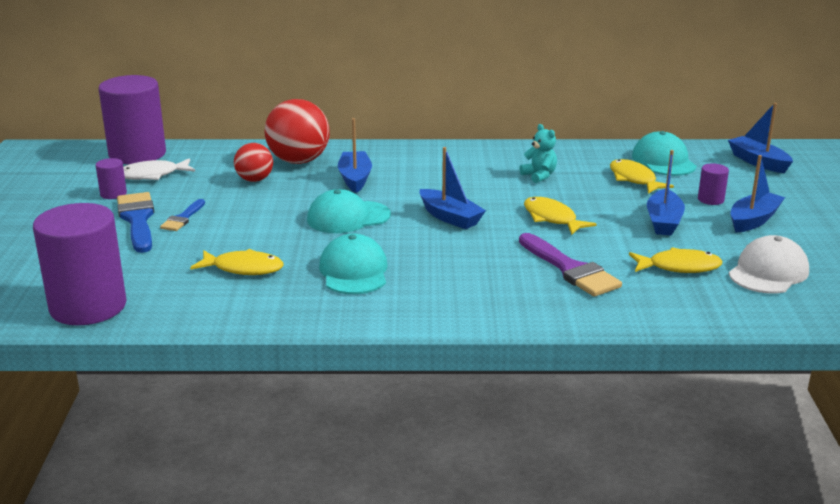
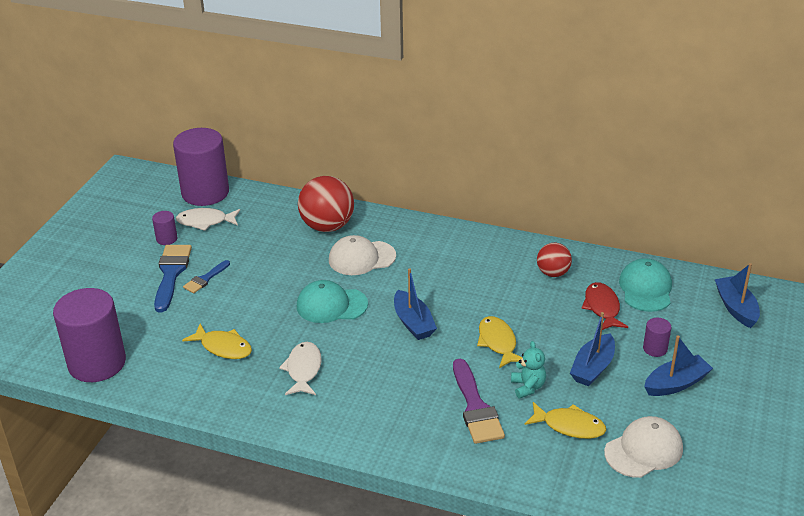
camera: 20 degrees right, 10 degrees up
red ball [234,143,273,182] -> red ball moved to [537,243,572,277]
turquoise cap [319,234,387,294] -> white fish [279,342,321,395]
blue boat [338,118,372,193] -> white cap [329,235,396,275]
turquoise teddy bear [519,124,557,183] -> turquoise teddy bear moved to [511,341,546,399]
yellow fish [610,159,674,194] -> red fish [581,282,628,330]

